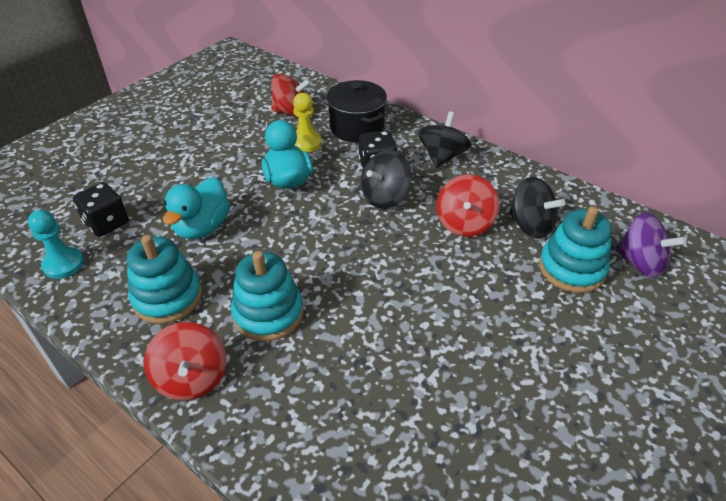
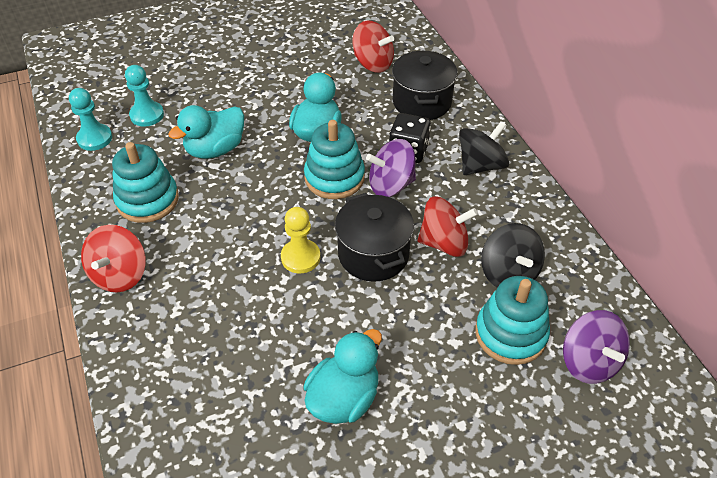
camera: 30 degrees right, 5 degrees up
black dice [73,182,129,237] -> turquoise pawn [125,65,164,127]
turquoise stacking toy [231,251,303,341] -> turquoise stacking toy moved to [304,120,365,199]
yellow pawn [293,93,322,152] -> yellow pawn moved to [281,207,320,273]
black spinning top [361,150,412,209] -> purple spinning top [366,139,416,197]
red spinning top [436,174,499,237] -> red spinning top turned 135 degrees counterclockwise [417,196,478,257]
none -> turquoise duck [303,329,382,424]
none -> black pot [335,193,414,282]

